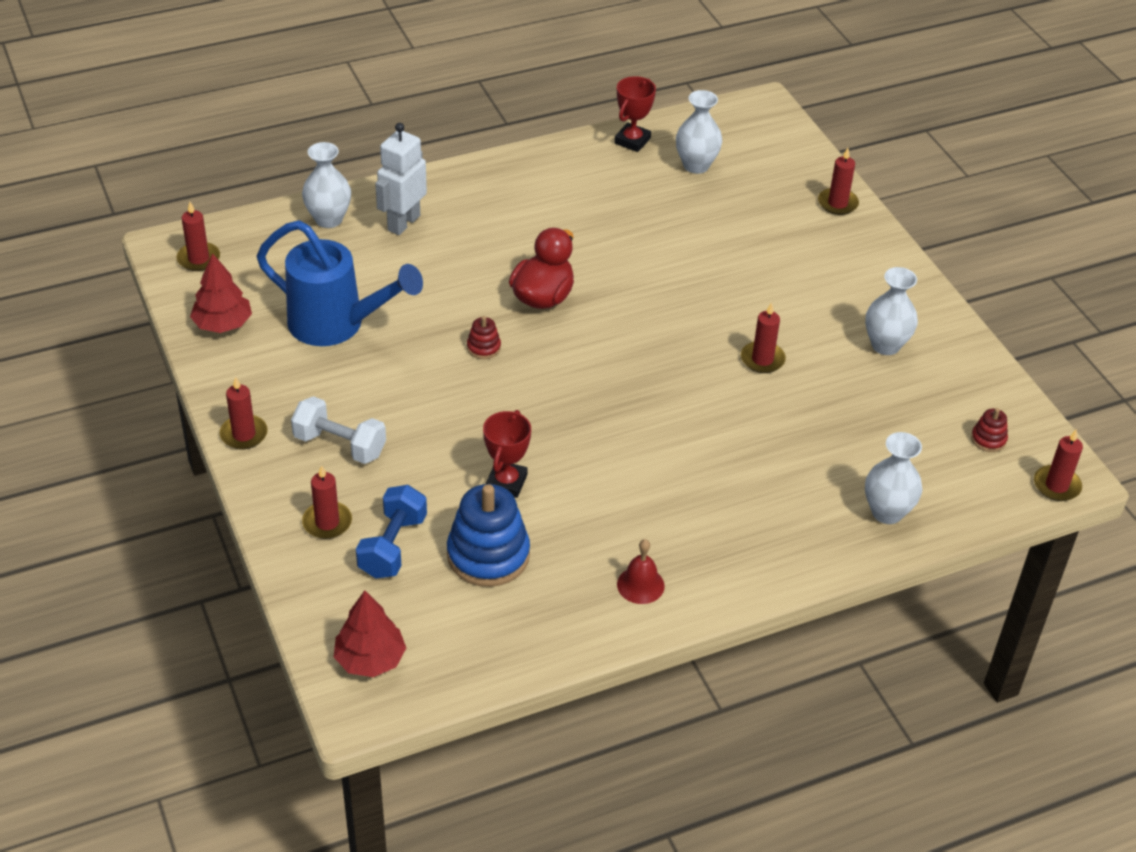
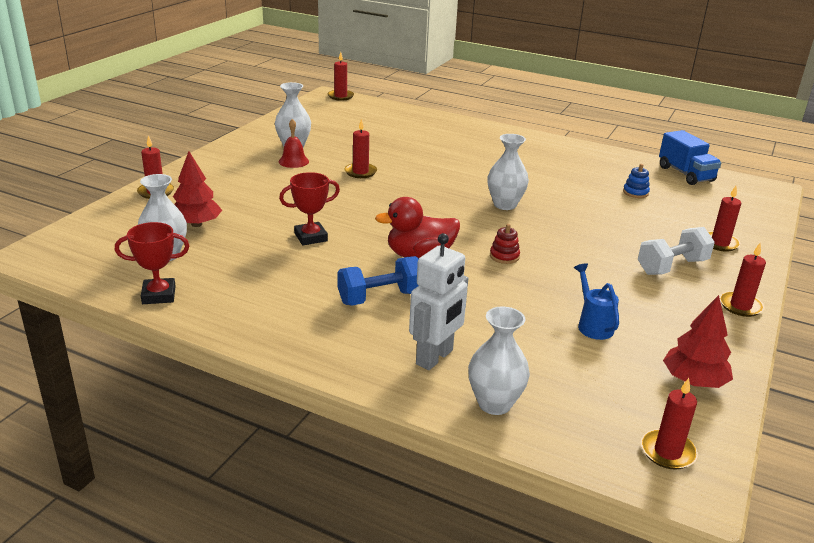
camera: 130 degrees left, 15 degrees down
blue watering can [257,220,423,346] -> blue watering can [574,263,619,340], size x0.47
white dumbbell [291,396,386,464] -> white dumbbell turned 75 degrees clockwise [638,227,715,275]
red tree [334,590,406,677] -> red tree moved to [173,151,222,227]
blue dumbbell [356,485,427,578] -> blue dumbbell moved to [338,256,419,306]
white robot [375,123,427,235] -> white robot turned 45 degrees counterclockwise [409,233,468,370]
blue stacking toy [447,484,530,587] -> blue stacking toy [623,164,650,198], size x0.46
red trophy [483,410,531,498] -> red trophy moved to [279,172,340,245]
red bell [617,539,665,604] -> red bell moved to [279,119,309,168]
white vase [865,432,922,524] -> white vase moved to [487,134,529,210]
red stacking toy [971,408,1008,452] -> none
none -> blue truck [659,130,721,185]

